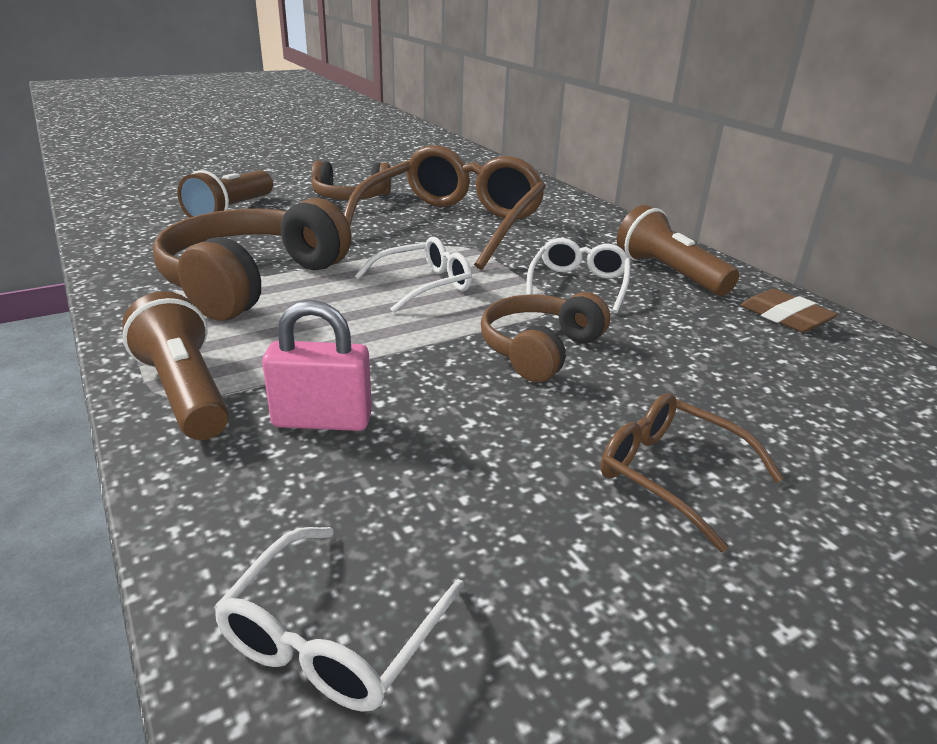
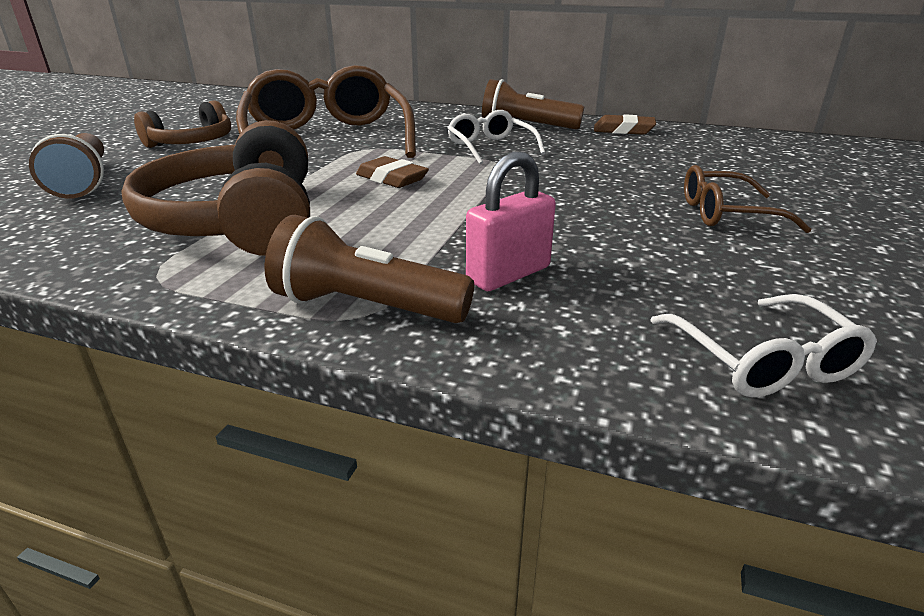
camera: 40 degrees left, 0 degrees up
white glasses [355,237,472,313] -> brown eraser [356,156,429,188]
brown headphones [481,292,610,382] -> none

